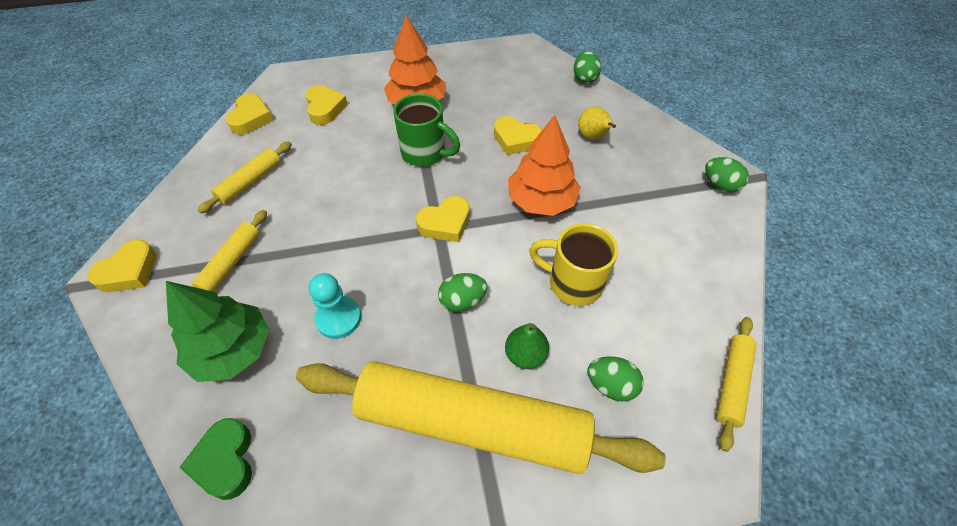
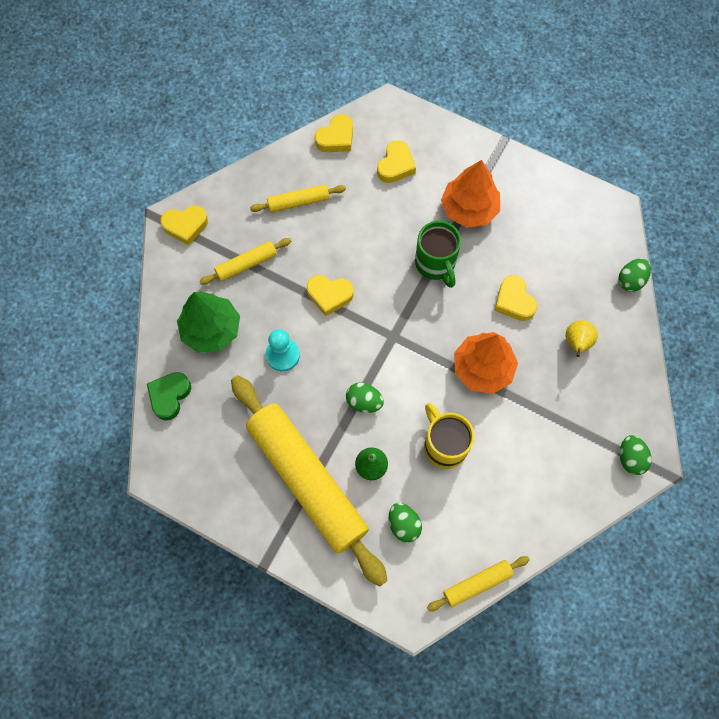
camera: 40 degrees right, 15 degrees up
yellow heart [416,196,470,242] -> yellow heart moved to [307,275,353,316]

